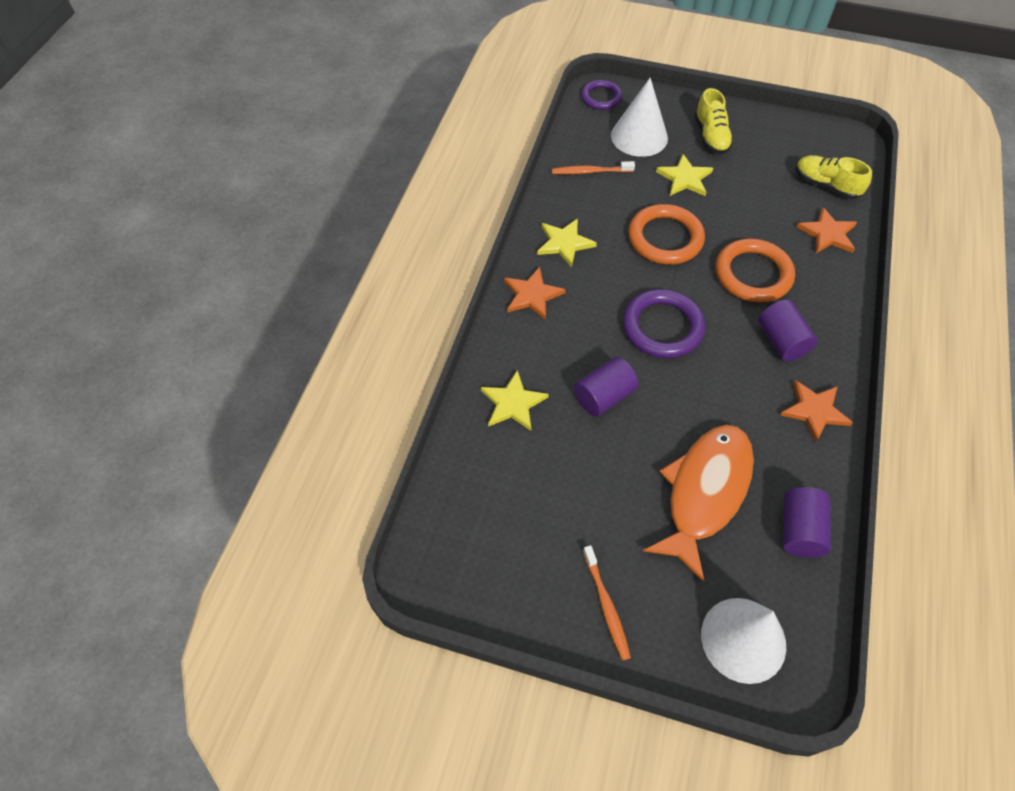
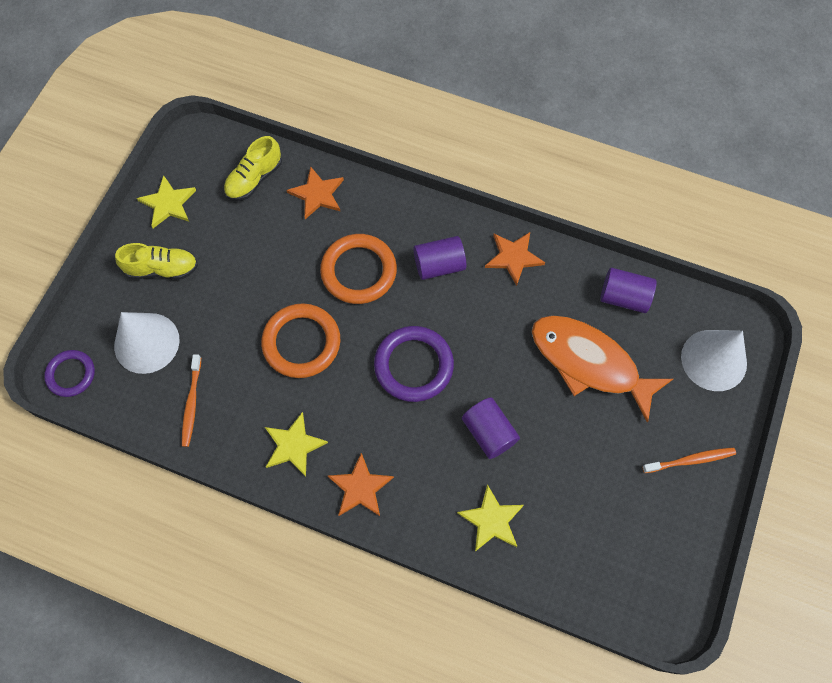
camera: 85 degrees left, 10 degrees up
yellow star [656,154,713,196] -> yellow star moved to [137,175,196,228]

